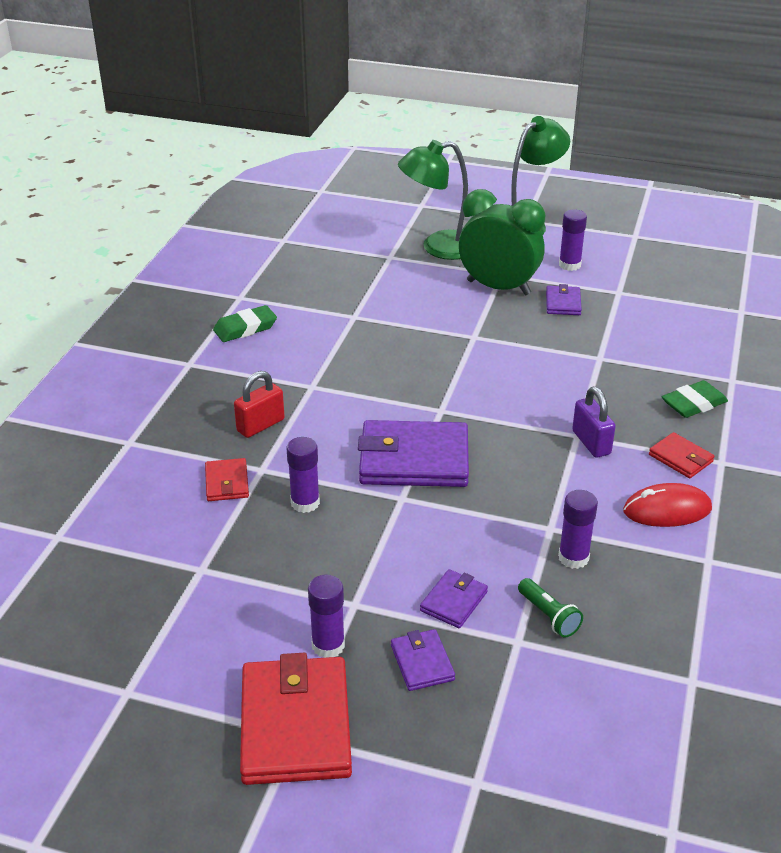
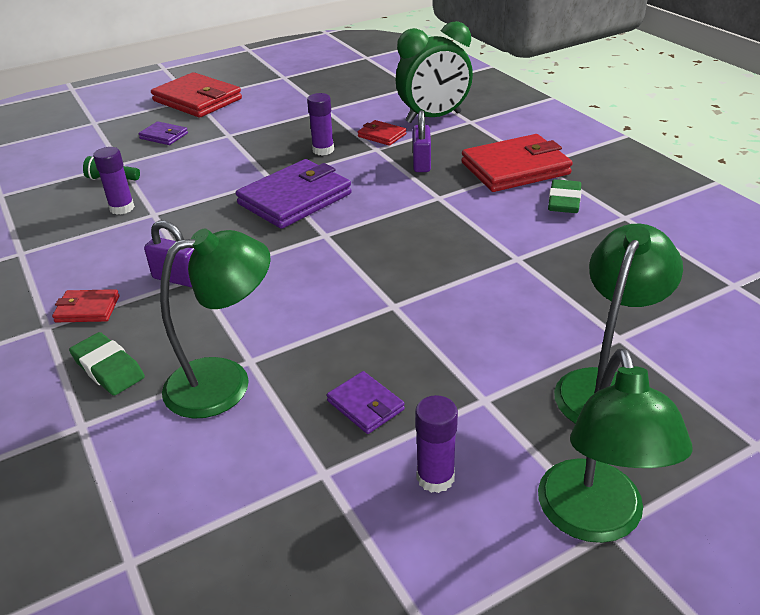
camera: 135 degrees right, 0 degrees up
red padlock [234,371,285,438] -> purple padlock [413,110,431,172]
purple glue stick [308,575,345,658] -> none
purple wallet [420,569,488,628] -> none
green clock [459,189,545,295] -> green clock moved to [396,21,473,123]
red mouse [623,483,712,527] -> none
green eraser [662,380,728,418] -> green eraser turned 60 degrees counterclockwise [69,332,145,396]
none -> green lamp [160,229,270,419]
none -> red wallet [461,134,573,192]

